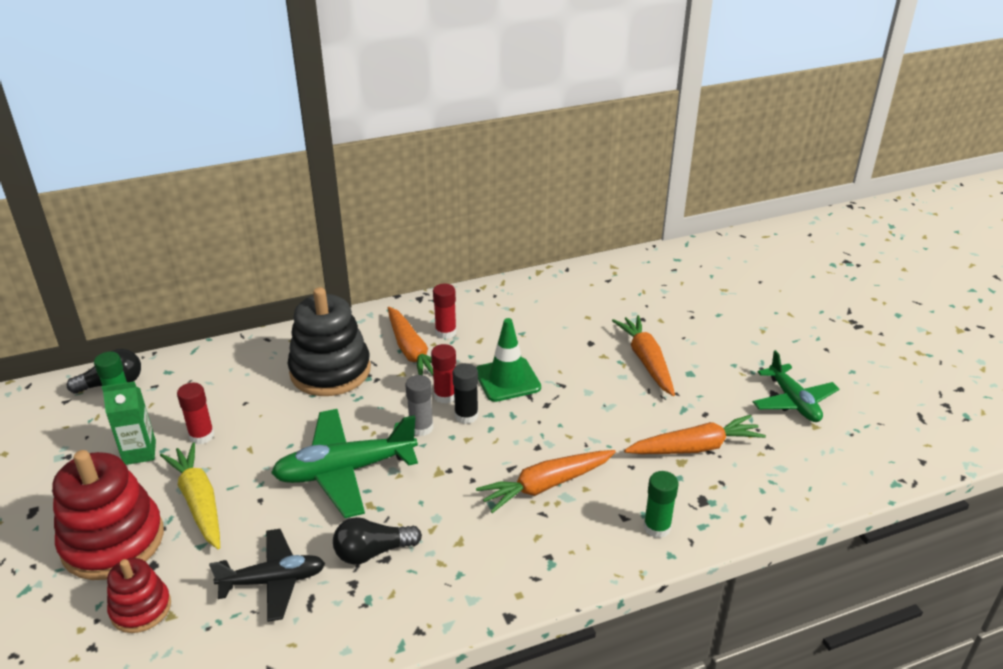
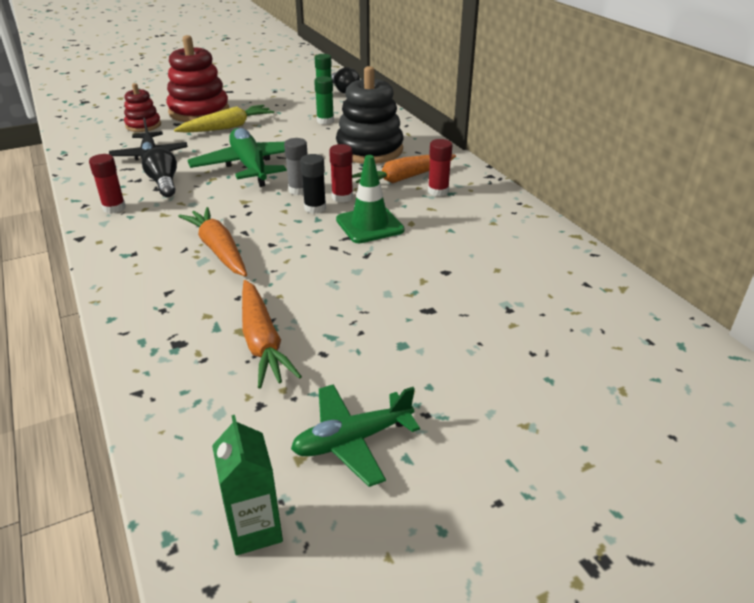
camera: 85 degrees right, 0 degrees up
green carton [102,381,156,465] -> green carton moved to [212,415,283,556]
red glue stick [177,383,215,444] -> red glue stick moved to [89,154,126,214]
orange carrot [612,315,675,396] -> none
green glue stick [644,471,678,538] -> green glue stick moved to [314,76,334,124]

